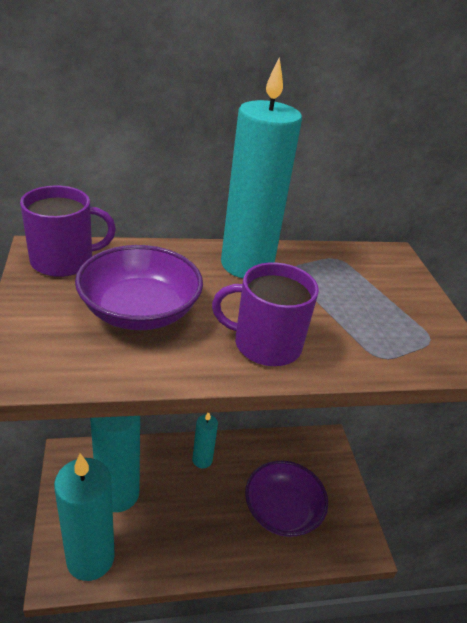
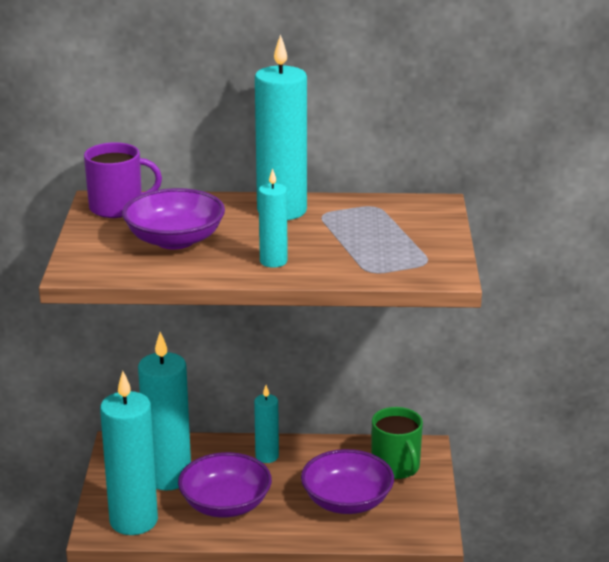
camera: 15 degrees right, 10 degrees down
purple mug [212,262,319,366] -> turquoise candle [259,168,288,268]
none -> purple bowl [178,452,272,518]
none -> green mug [371,407,423,479]

